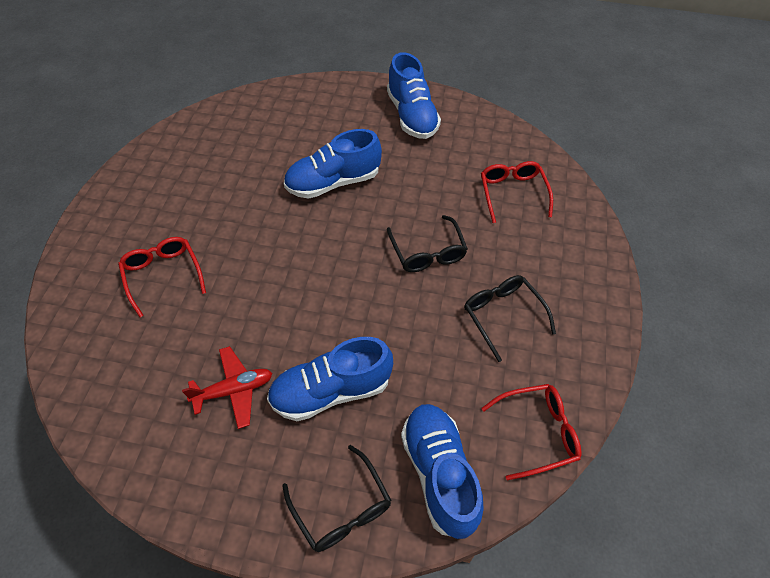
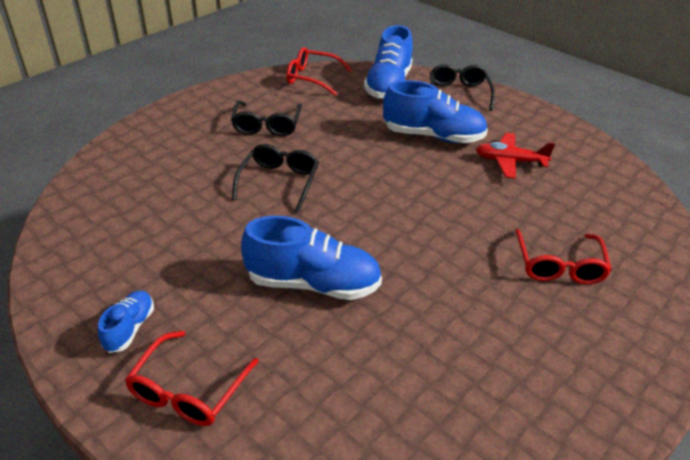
camera: 150 degrees left, 15 degrees down
blue shoe [387,52,441,139] -> blue shoe [98,291,154,353], size x0.52
red glasses [481,161,553,223] -> red glasses moved to [125,331,259,426]

